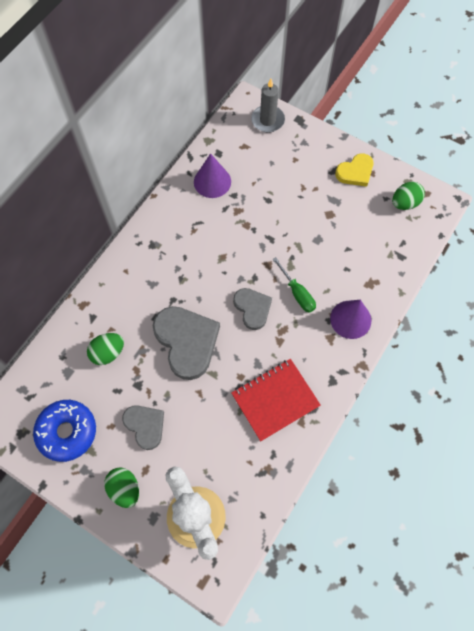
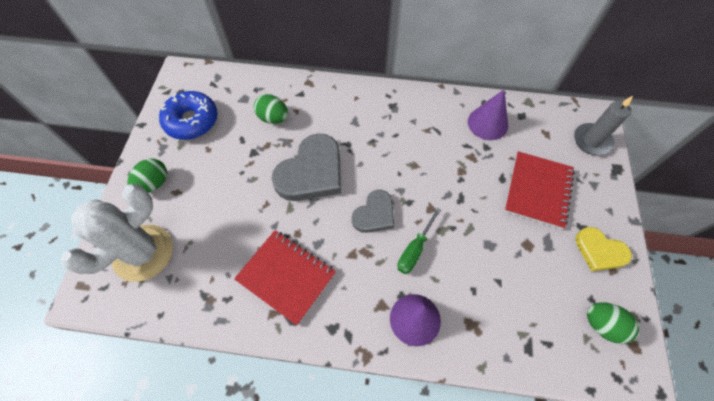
camera: 65 degrees right, 5 degrees down
grey heart [122,405,164,450] -> none
none -> red notebook [504,151,575,229]

